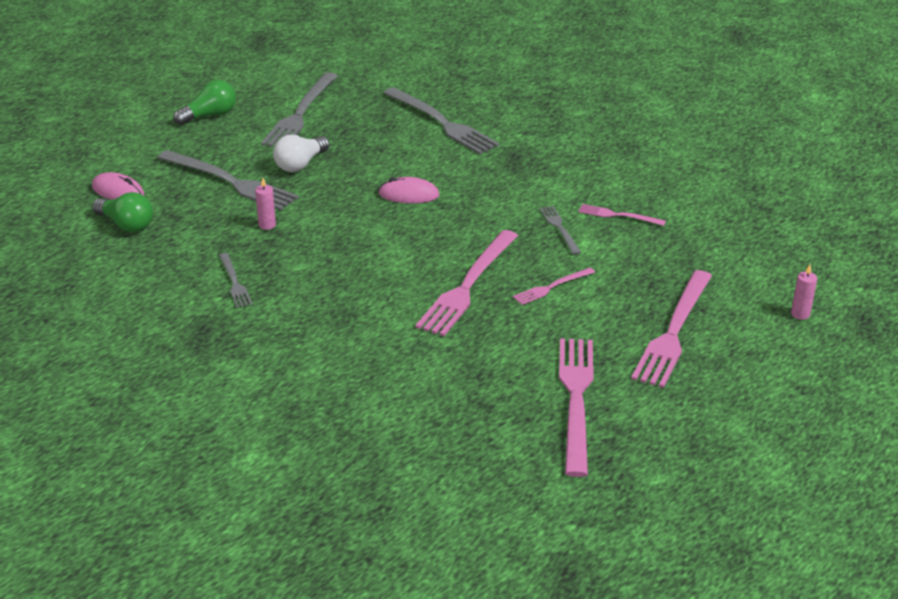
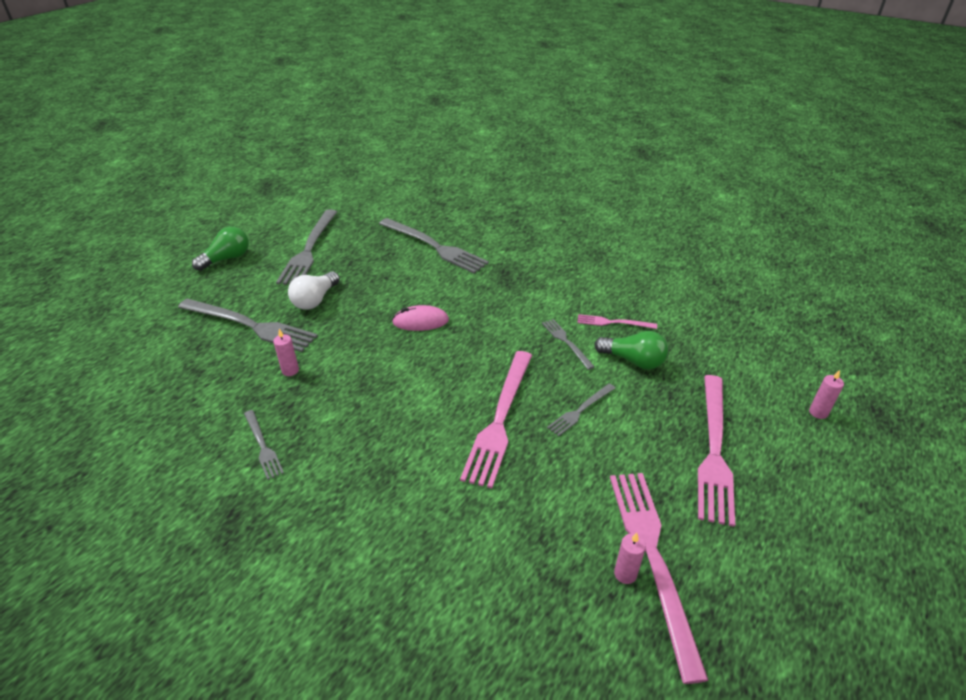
camera: 10 degrees left, 5 degrees up
pink mouse [92,172,144,200] -> none
green light bulb [92,192,153,232] -> green light bulb moved to [594,331,668,370]
pink fork [513,268,595,305] -> grey fork [547,384,615,436]
none -> pink candle [614,533,646,584]

